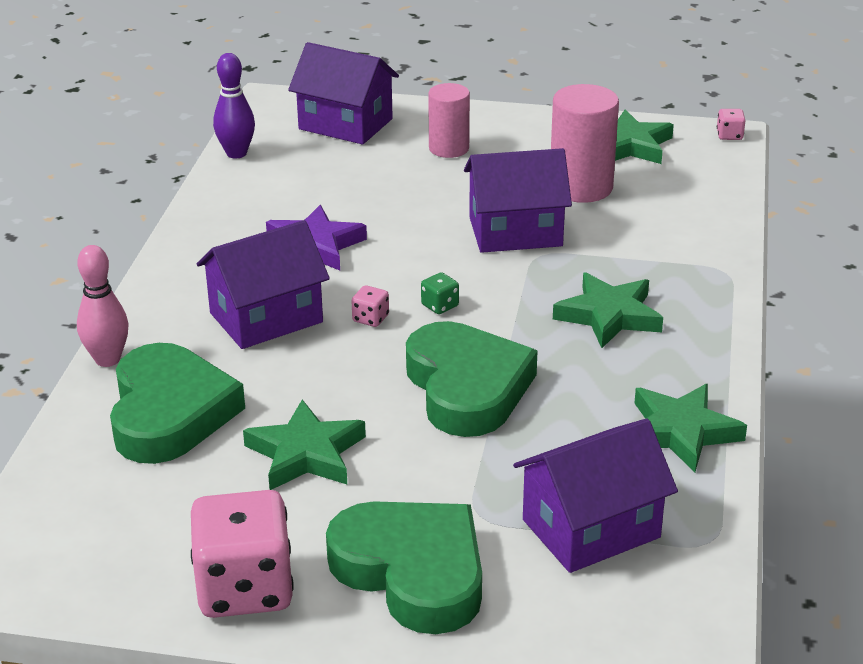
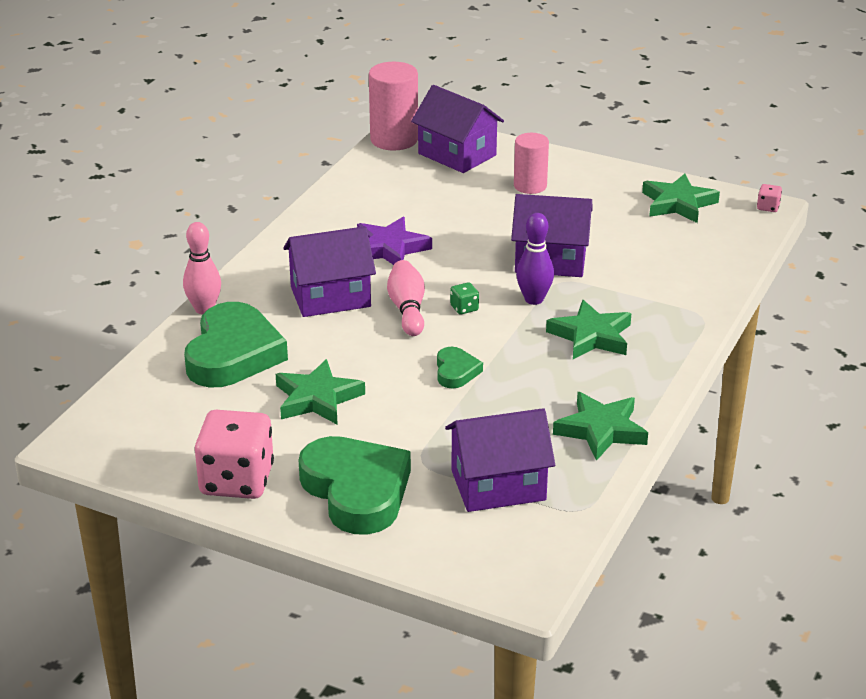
camera: 15 degrees right, 0 degrees up
purple bowling pin [213,53,255,158] -> purple bowling pin moved to [516,213,554,305]
pink dice [351,285,389,327] -> pink bowling pin [387,260,425,336]
green heart [406,321,538,437] -> green heart [437,347,483,388], size x0.47
pink cylinder [551,84,619,203] -> pink cylinder moved to [369,62,418,151]

